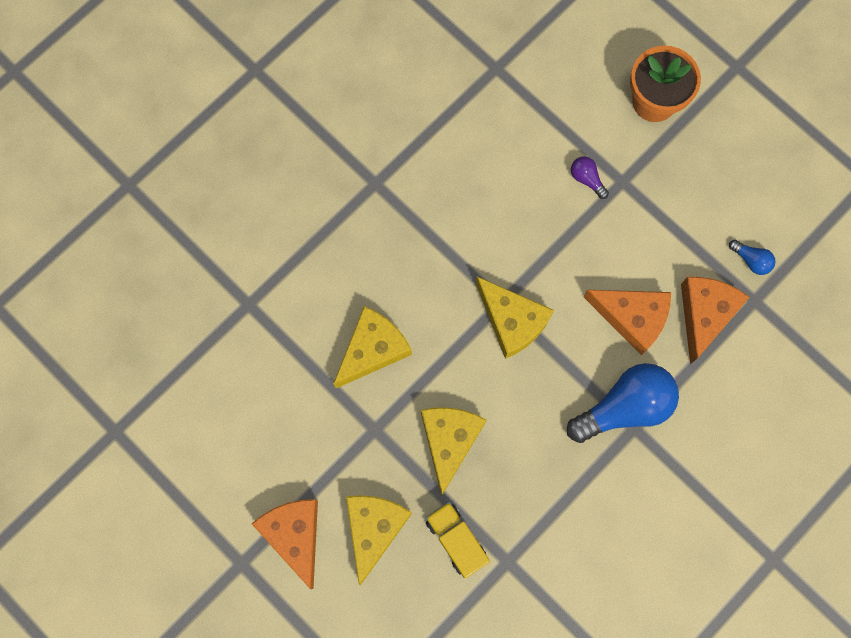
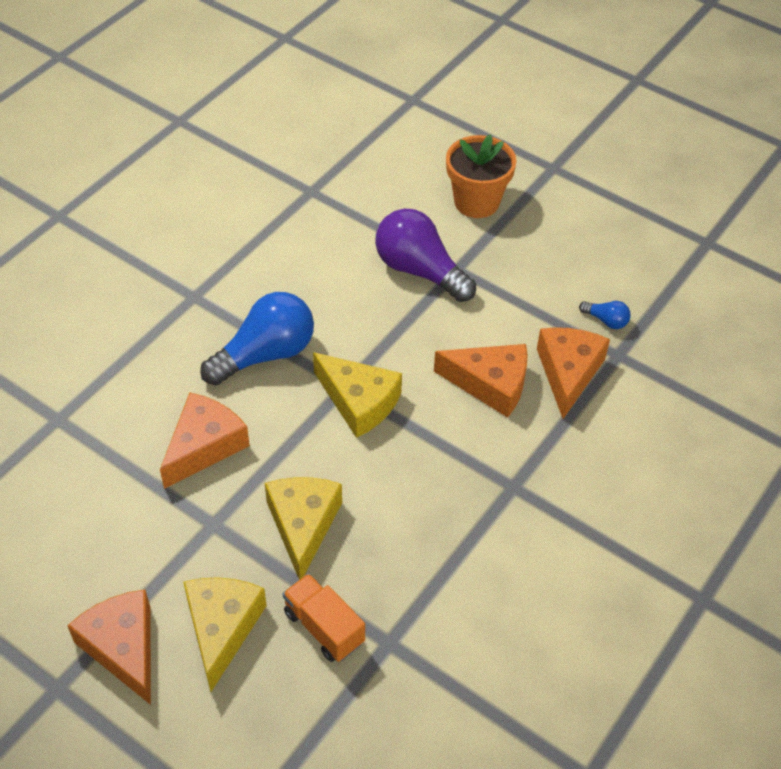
camera: 10 degrees left, 25 degrees down
yellow cheese [333,306,412,388] -> orange cheese [160,392,250,489]
yellow truck [426,502,490,578] -> orange truck [283,573,365,662]
blue light bulb [567,363,679,443] -> blue light bulb moved to [200,292,314,385]
purple light bulb [571,157,609,199] -> purple light bulb [375,208,476,302], size x2.28

